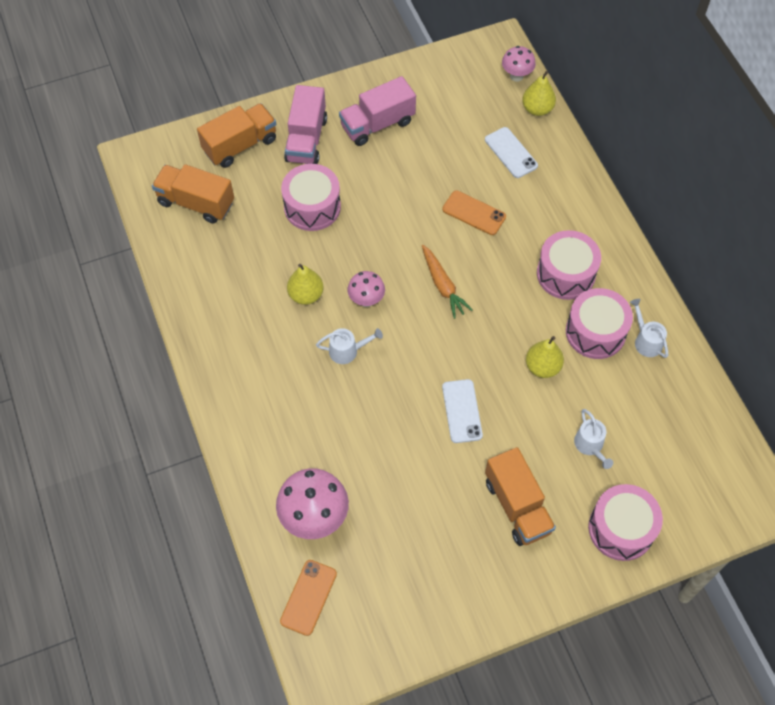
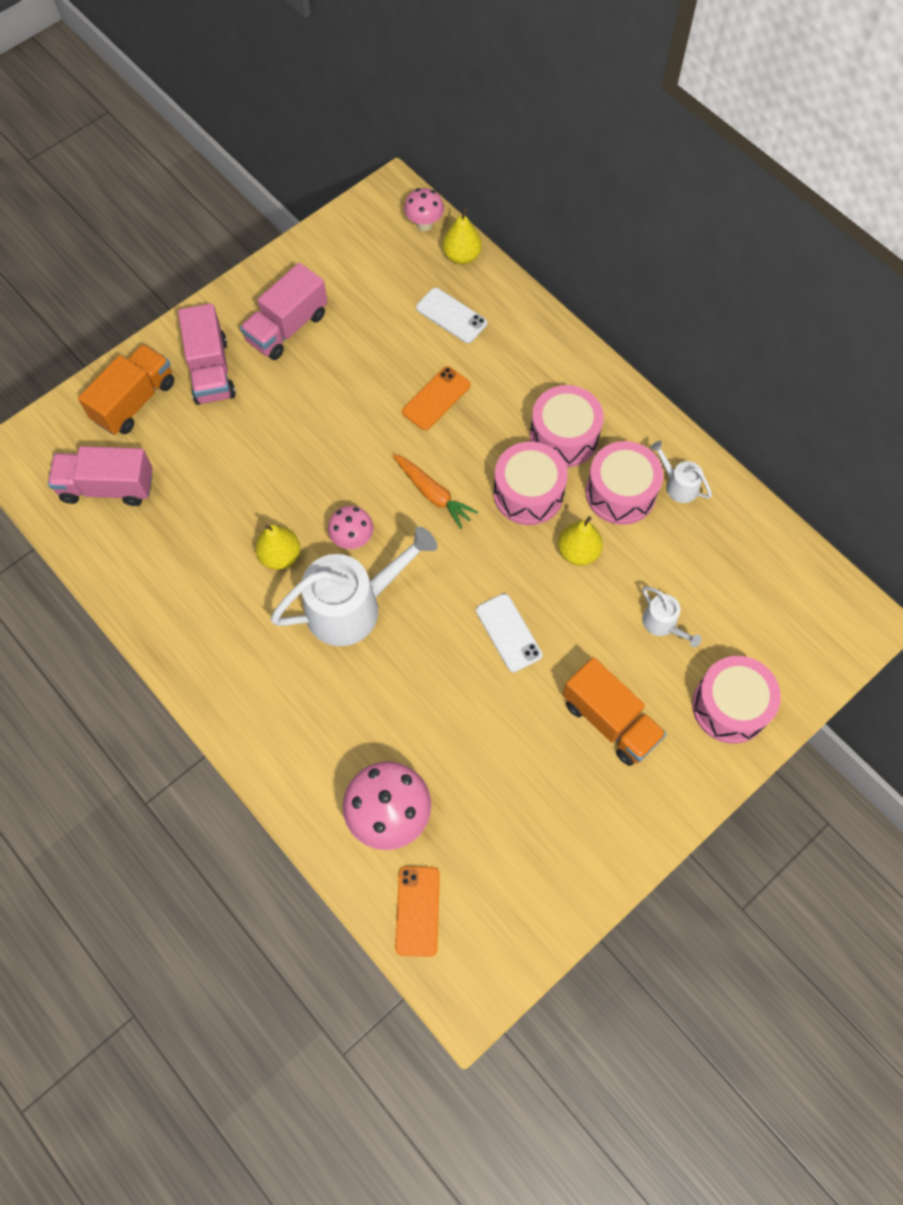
camera: 20 degrees left, 5 degrees up
orange truck [152,164,234,224] -> pink truck [48,446,153,506]
pink drum [281,164,341,231] -> pink drum moved to [493,442,568,525]
white watering can [316,328,383,364] -> white watering can [270,526,437,646], size x2.16
orange phone [442,190,506,235] -> orange phone turned 60 degrees counterclockwise [402,366,471,430]

